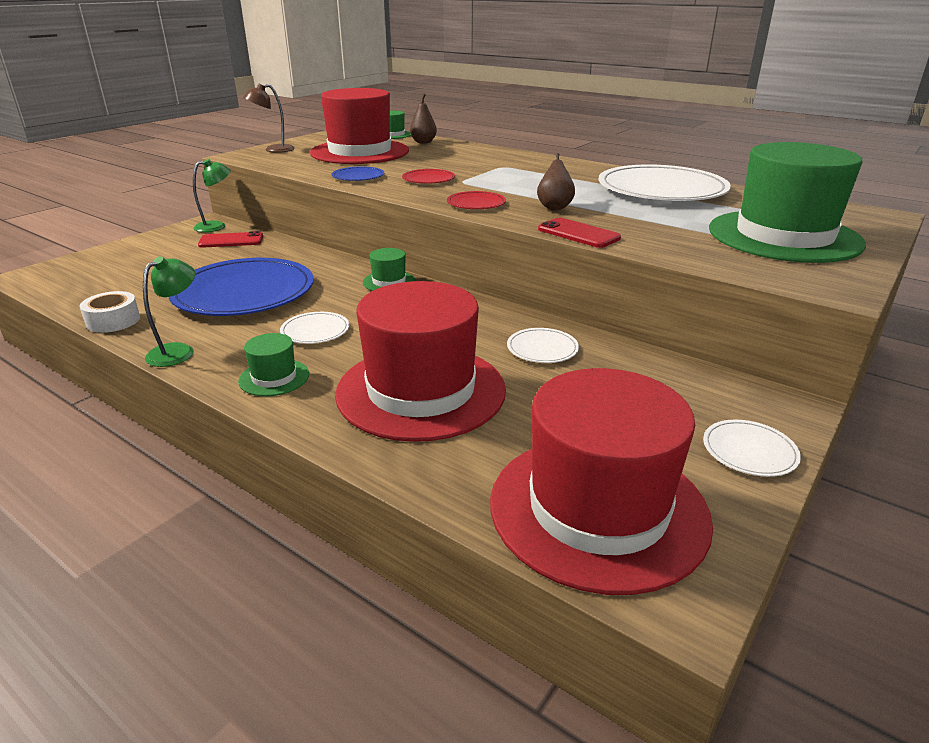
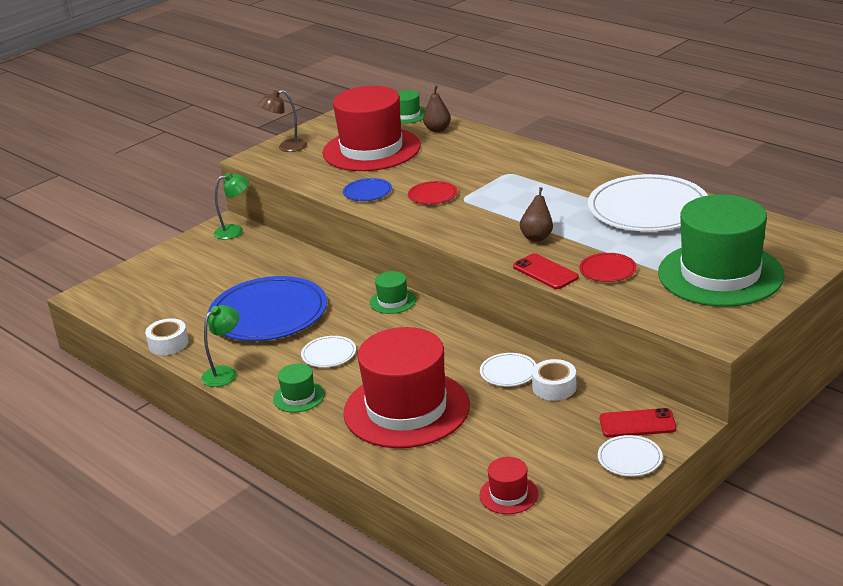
camera: 10 degrees right, 0 degrees up
red phone [198,231,263,248] -> red phone moved to [600,408,676,437]
red plate [447,191,506,209] -> red plate moved to [579,253,637,282]
red hat [490,368,713,595] -> red hat [479,457,538,514], size x0.42
none -> white tape [532,359,577,401]

